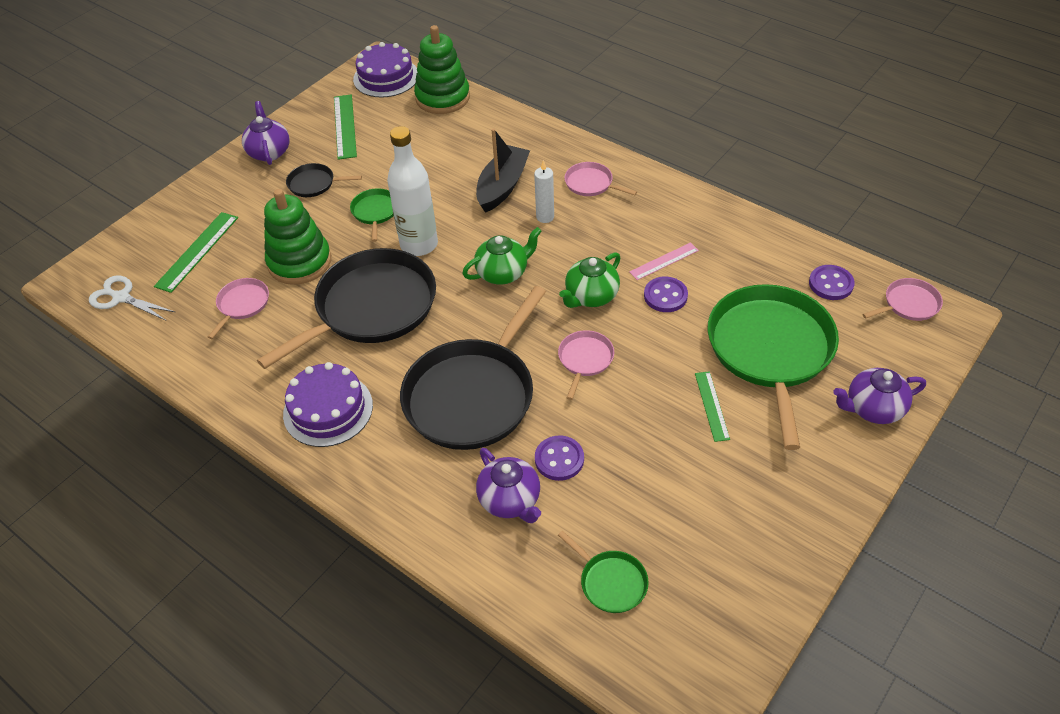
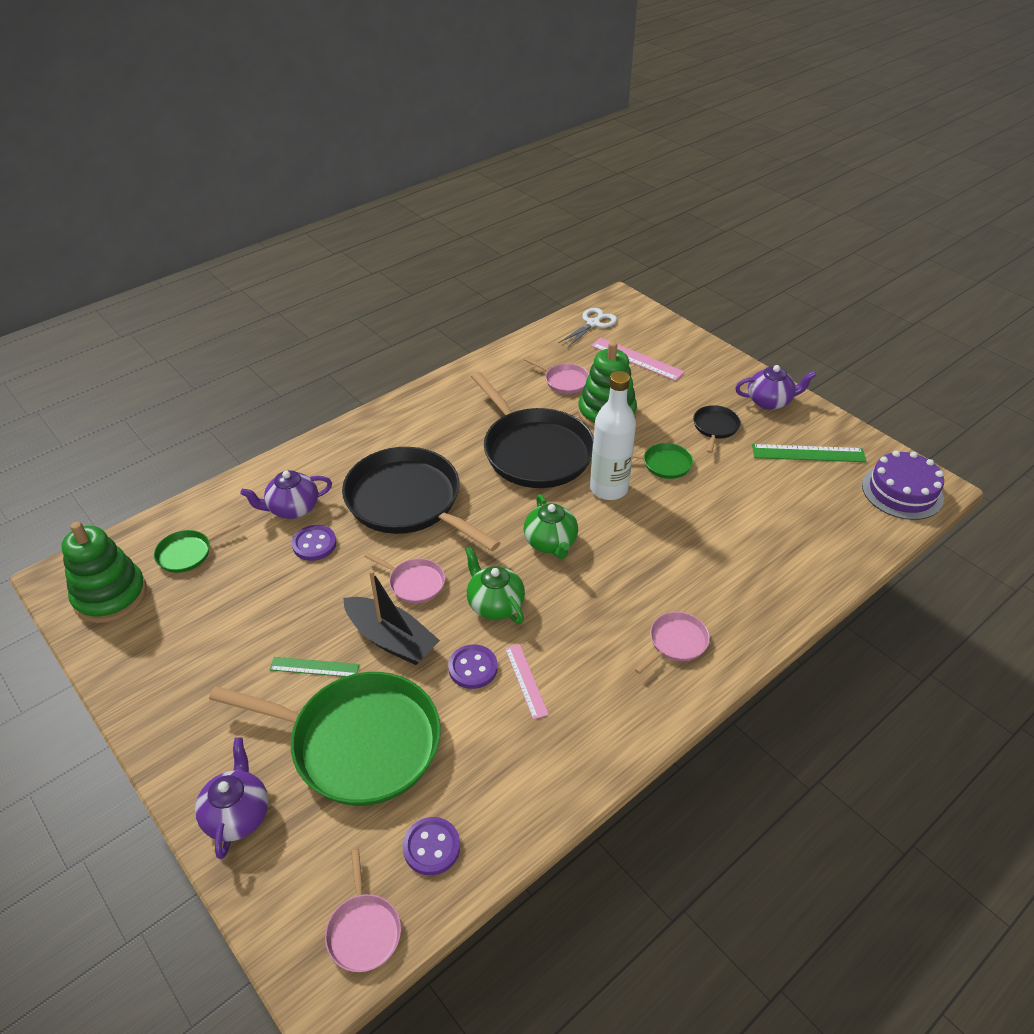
camera: 100 degrees right, 5 degrees down
green ruler [154,212,238,293] -> pink ruler [591,337,685,381]
purple cake [283,362,373,447] -> none
green stacking toy [414,25,470,114] -> green stacking toy moved to [61,522,147,623]
black boat [476,128,530,213] -> black boat moved to [343,570,440,665]
white candle [534,160,554,223] -> none

